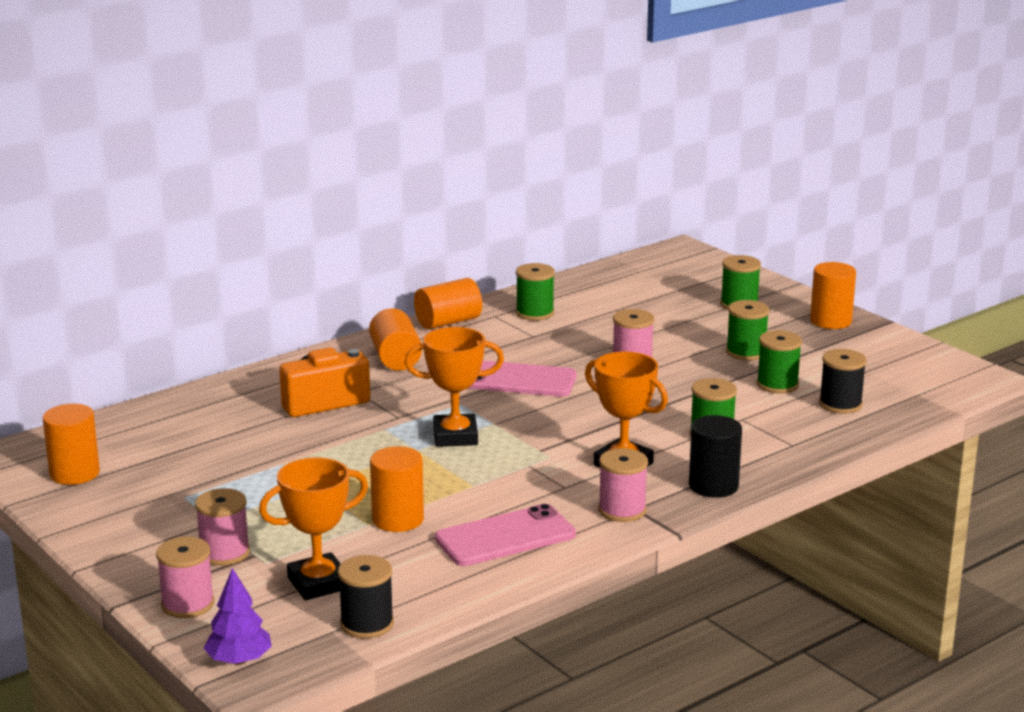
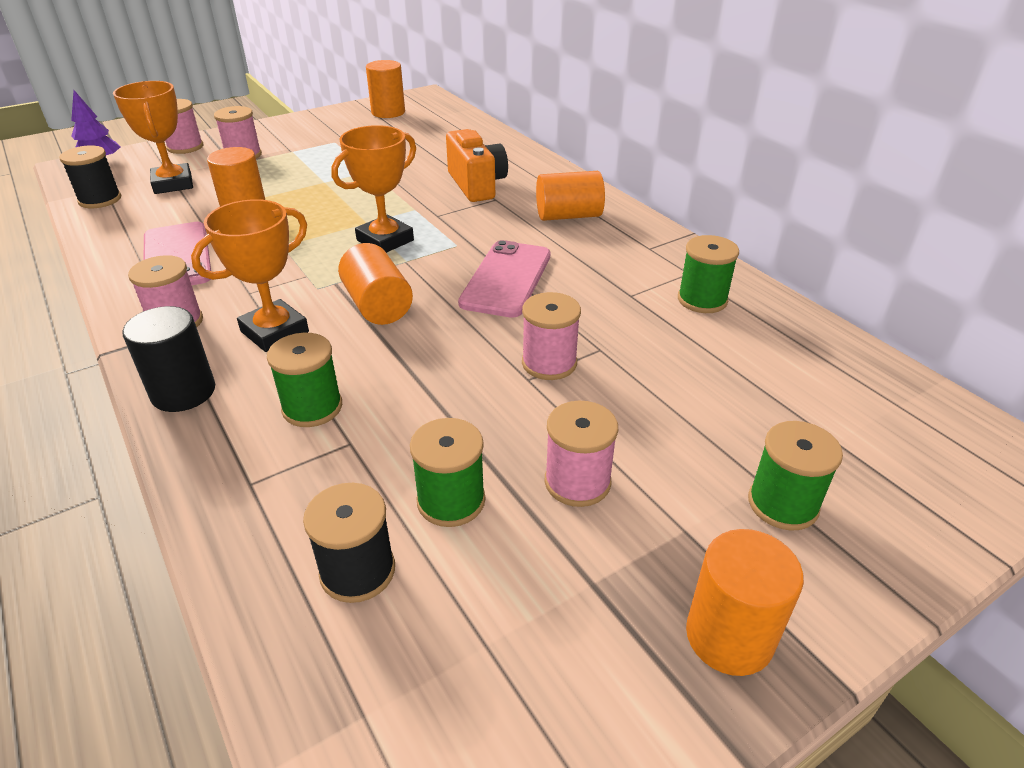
camera: 95 degrees right, 15 degrees up
orange trophy [405,327,504,447] -> orange trophy turned 45 degrees clockwise [331,125,416,253]
orange cylinder [414,278,482,329] -> orange cylinder moved to [338,243,413,325]
green spool [726,300,769,360] -> pink spool [544,401,618,507]

